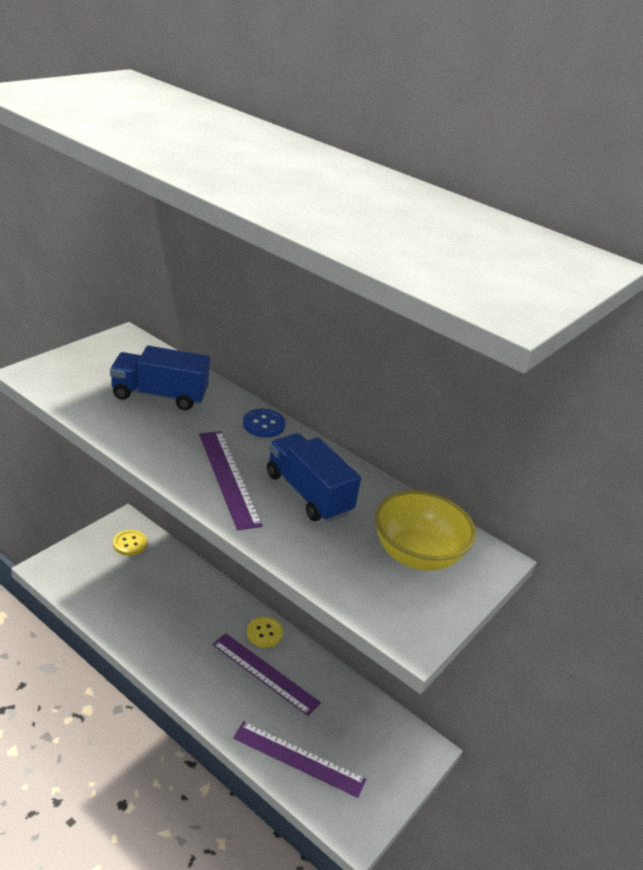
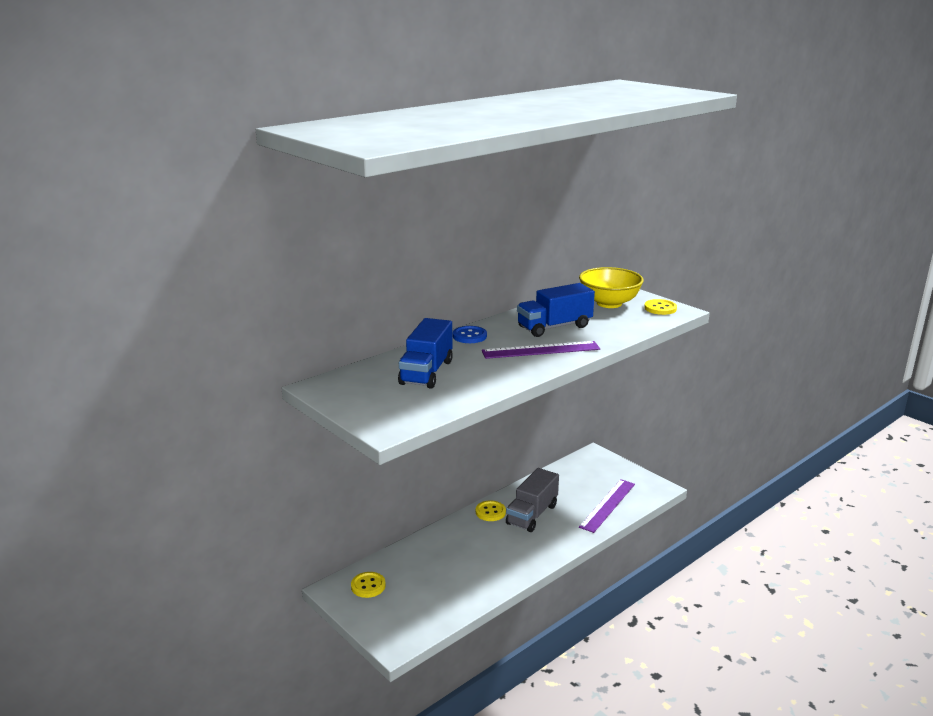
camera: 75 degrees left, 10 degrees down
purple ruler [212,633,321,716] -> grey truck [506,468,559,532]
none -> yellow button [644,299,677,315]

